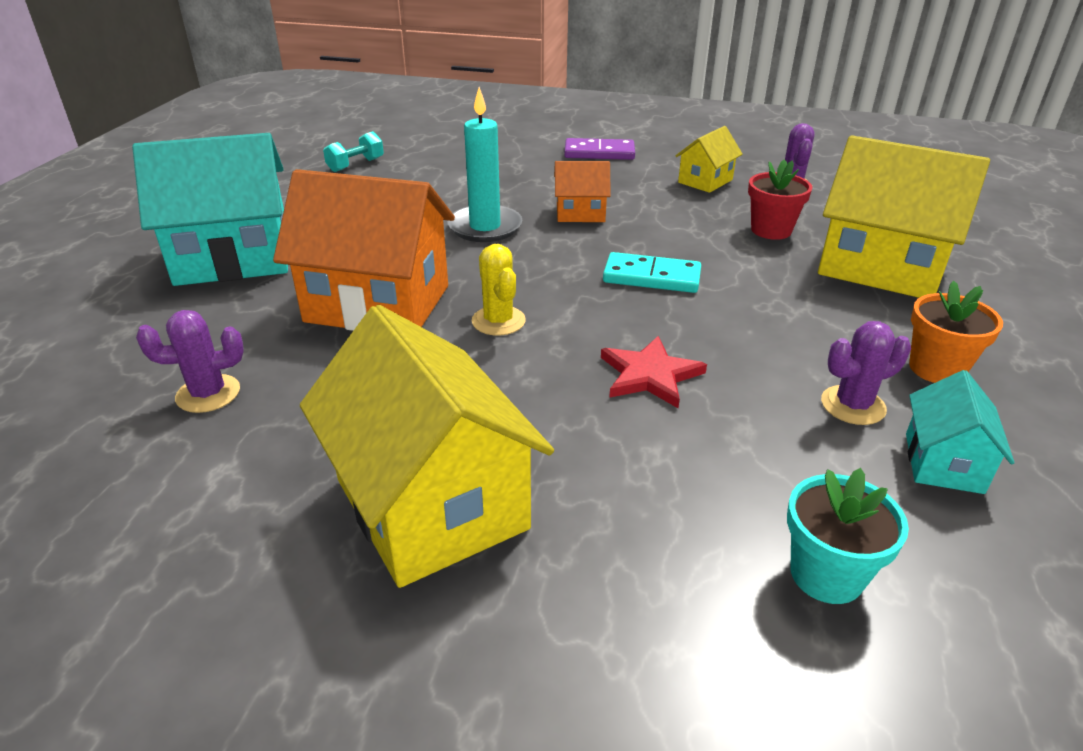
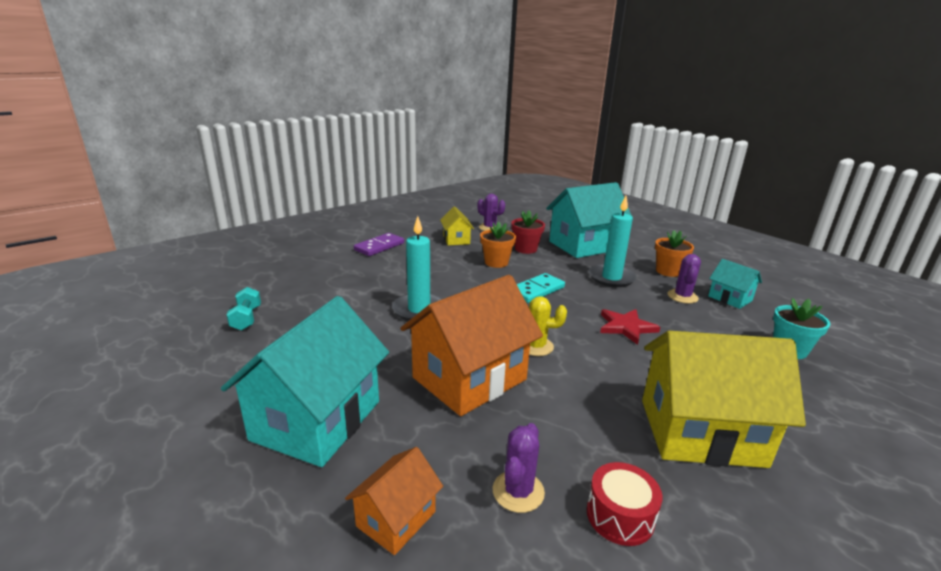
camera: 55 degrees left, 10 degrees down
orange house [554,161,611,222] -> orange house moved to [345,447,443,555]
yellow house [818,135,990,298] -> turquoise house [546,182,632,258]
none -> orange flower pot [480,222,516,268]
none -> red drum [587,462,663,546]
none -> turquoise candle [589,196,637,287]

